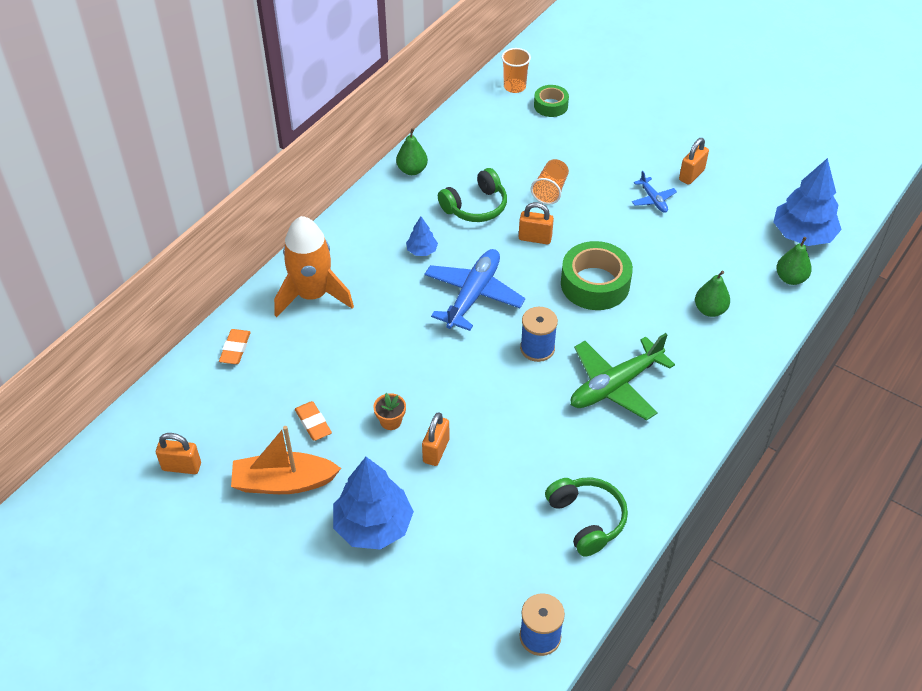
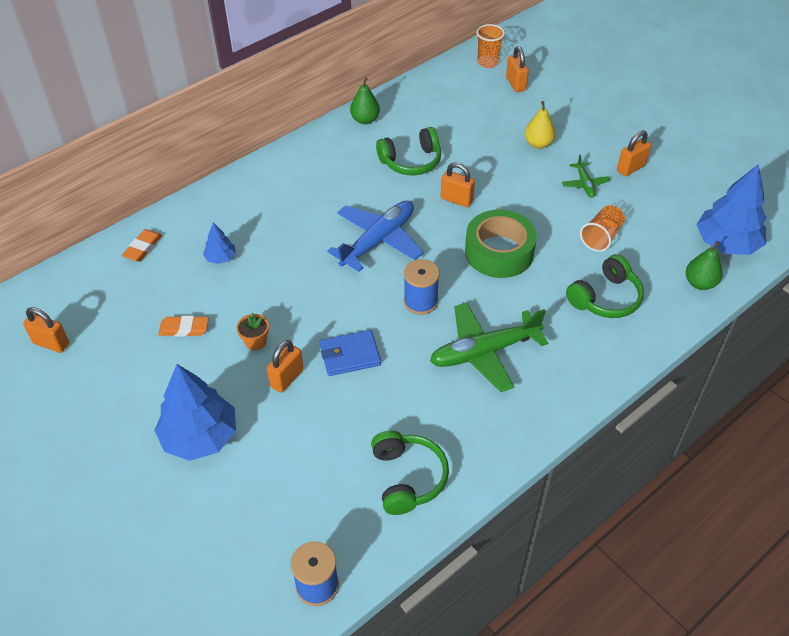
camera: 15 degrees right, 0 degrees up
orange boat [231,426,341,494] -> none
orange rocket [274,216,354,317] -> none
orange eraser [295,401,332,441] -> orange eraser turned 75 degrees counterclockwise [158,316,209,337]
blue tree [406,216,438,256] -> blue tree moved to [203,223,236,264]
orange cup [531,159,569,205] -> orange cup moved to [580,205,625,252]
green tape [534,85,569,117] -> orange padlock [506,46,529,92]
blue plane [632,171,677,213] -> green plane [562,154,610,198]
green pear [695,271,730,317] -> green headphones [566,254,644,318]
none -> blue wallet [320,330,381,376]
none -> yellow pear [525,101,556,149]

